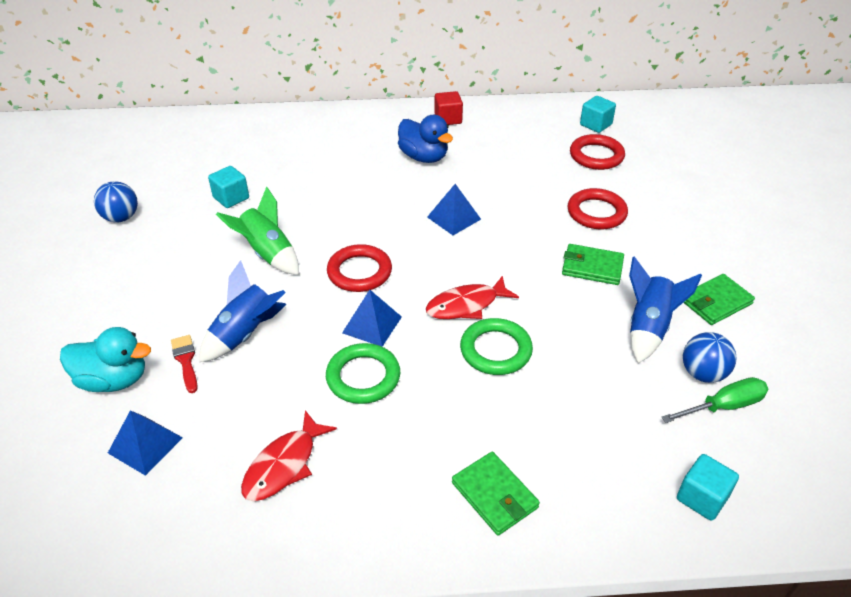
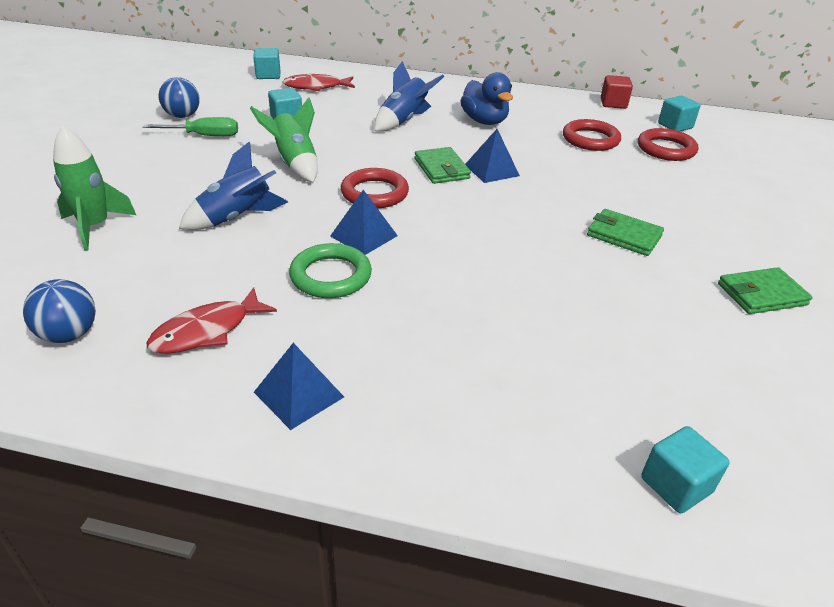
camera: 15 degrees right, 5 degrees down
turquoise duck [60,327,151,392] -> green rocket [53,126,136,251]
blue pyramid [108,410,183,476] -> blue pyramid moved to [254,343,344,430]
red brush [171,335,198,393] -> none
red fish [426,275,519,319] -> red fish moved to [282,74,355,91]
red cube [434,91,463,125] -> red cube moved to [601,75,633,109]
green wallet [452,452,540,536] -> green wallet moved to [414,147,471,184]
green ring [460,318,533,375] -> none
red ring [568,188,628,229] -> red ring moved to [563,119,621,151]
blue rocket [629,256,702,363] -> blue rocket moved to [374,61,444,132]
green screwdriver [662,377,768,423] -> green screwdriver moved to [143,117,238,136]
blue ball [683,332,736,383] -> blue ball moved to [23,279,96,343]
none -> turquoise cube [253,48,280,79]

